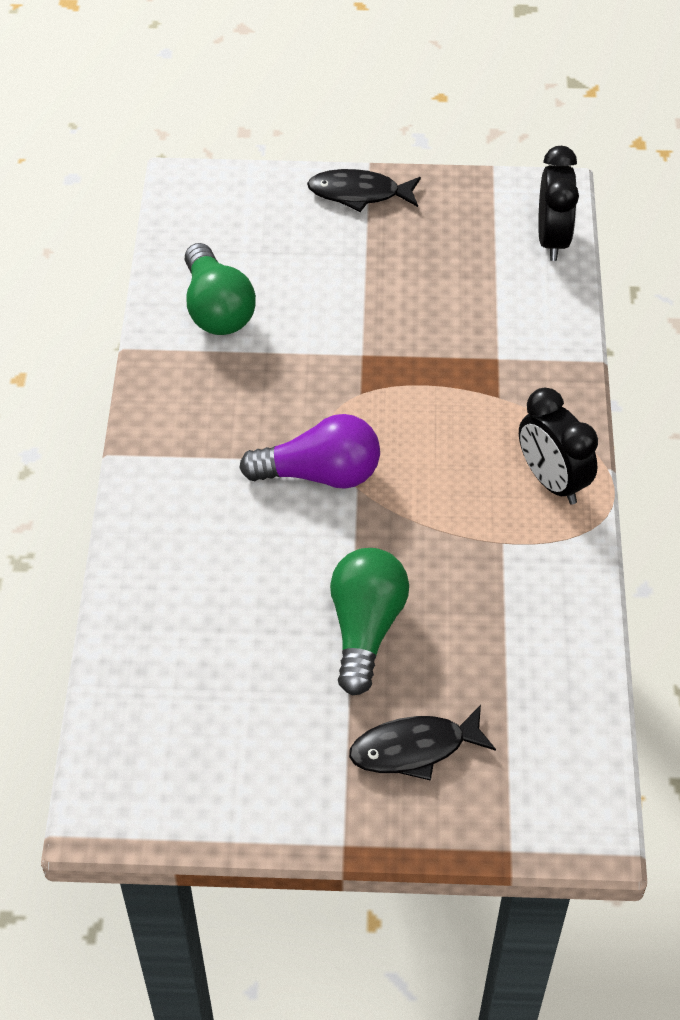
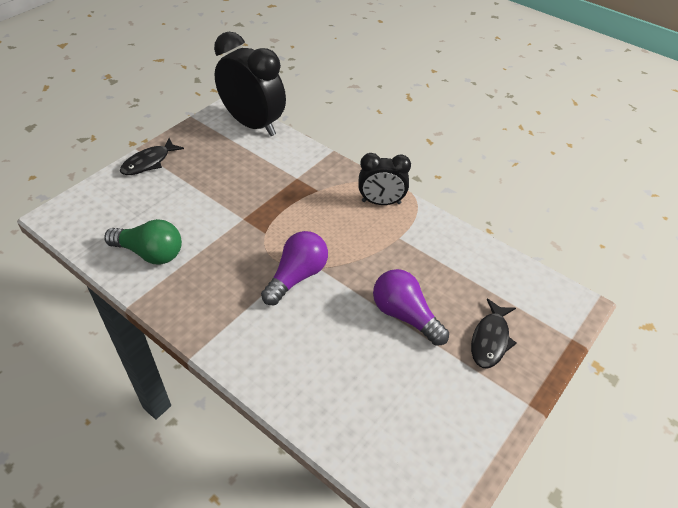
camera: 55 degrees left, 5 degrees down
green light bulb [330,548,409,695] -> purple light bulb [373,269,449,346]
black clock [538,146,579,261] -> black clock [214,32,286,136], size x1.71

